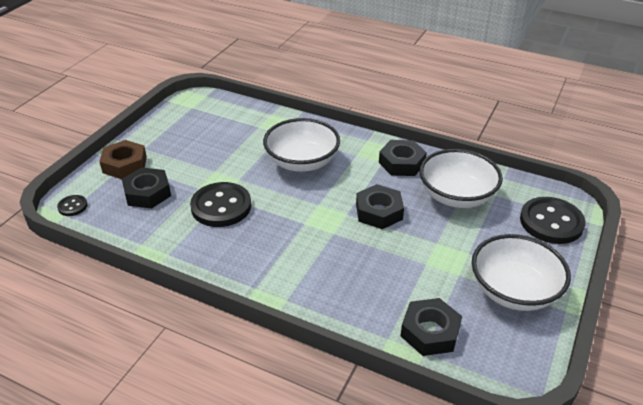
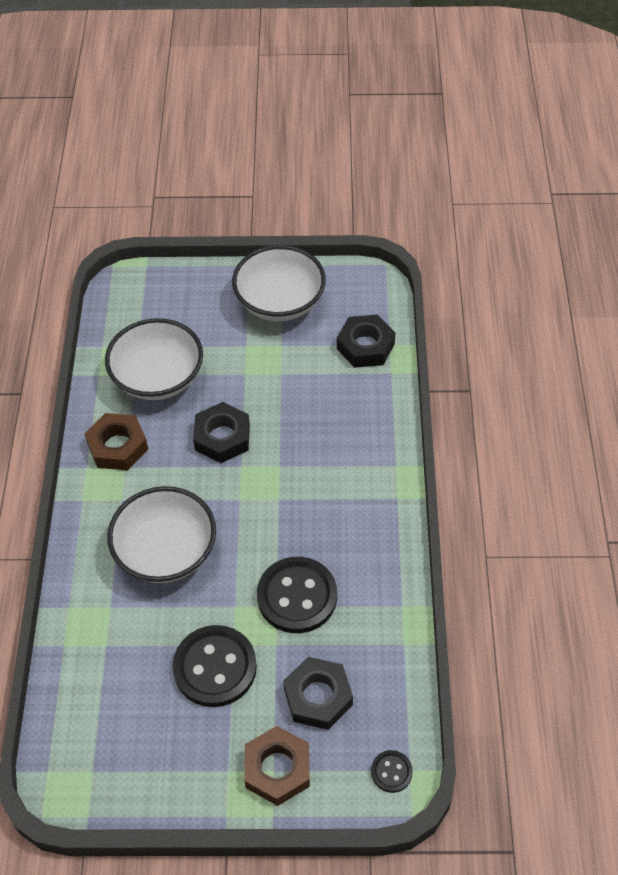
camera: 115 degrees left, 15 degrees up
black nut [379,140,427,176] -> brown nut [85,413,148,470]
black button [520,197,586,244] -> black button moved to [173,625,257,707]

